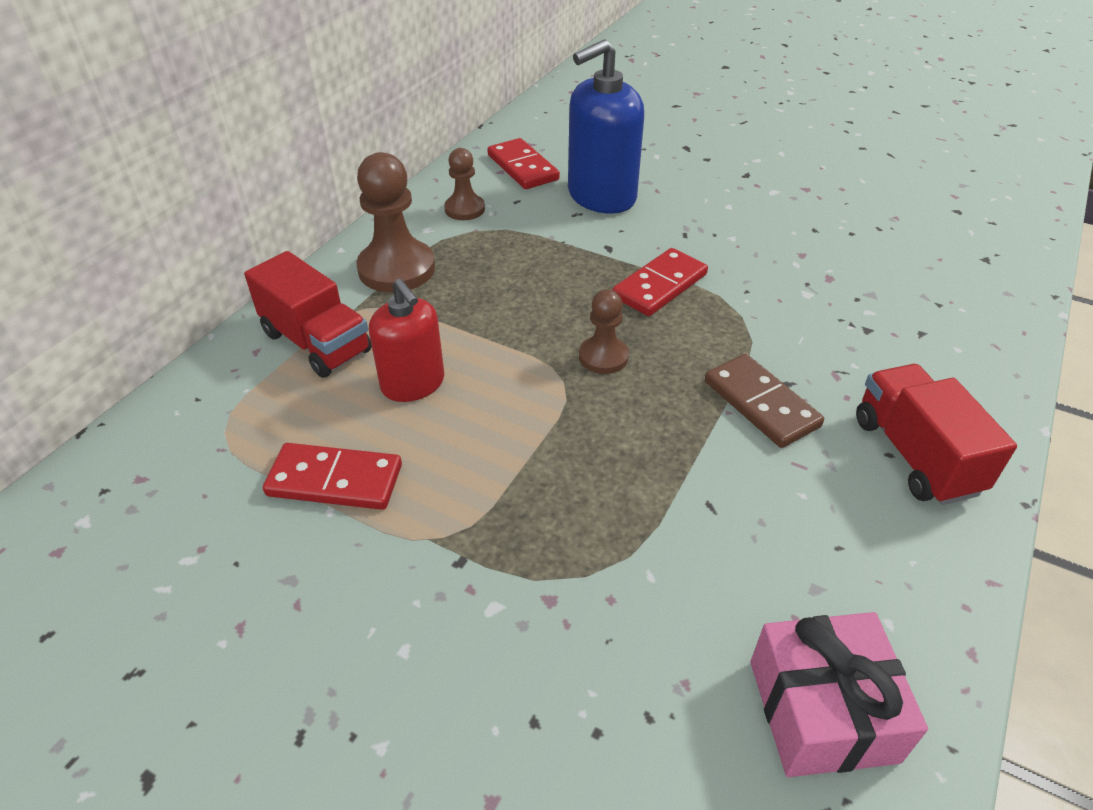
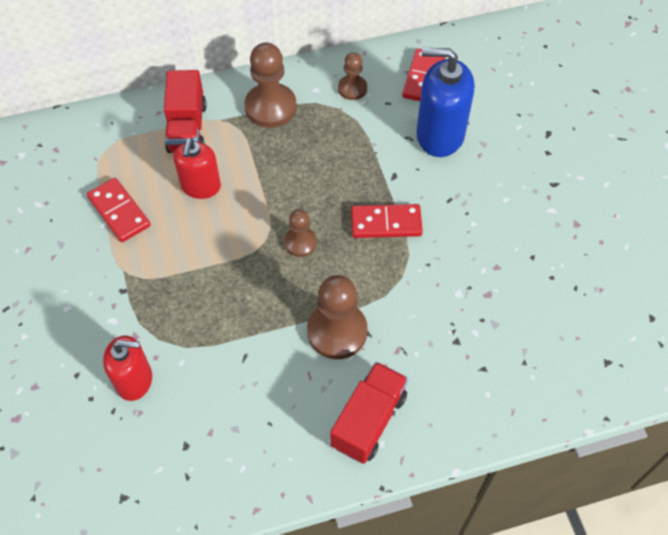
camera: 45 degrees right, 15 degrees up
brown domino [705,354,824,448] -> brown pawn [307,275,368,359]
pink gift [750,612,928,777] -> none
none -> red soap dispenser [103,335,152,401]

